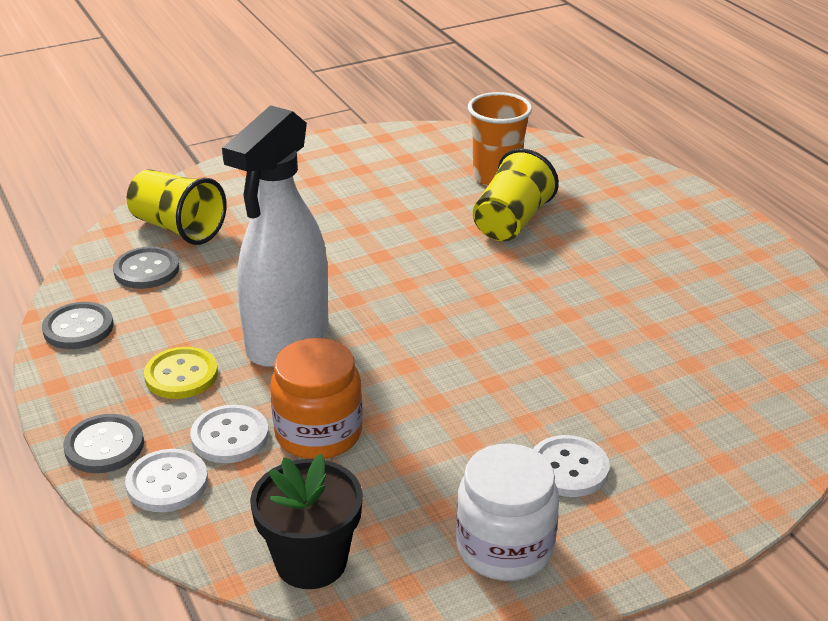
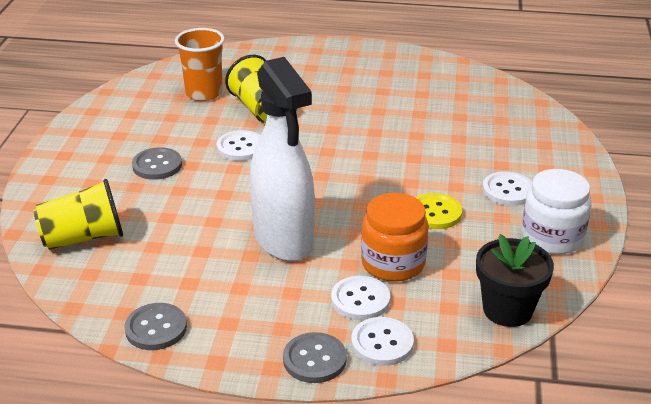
camera: 55 degrees left, 0 degrees up
grey button [113,247,179,289] -> grey button moved to [132,147,182,180]
yellow button [144,347,218,399] -> yellow button moved to [415,193,462,229]
none -> white button [216,130,261,161]

